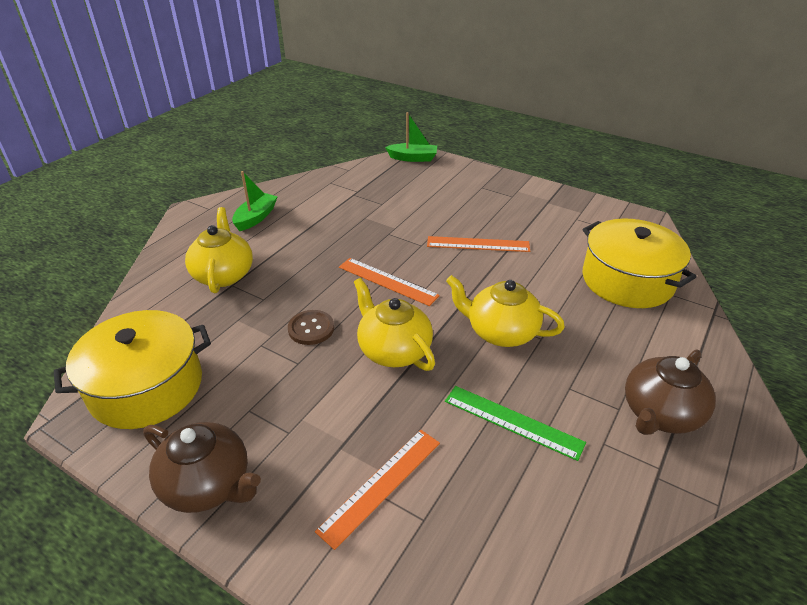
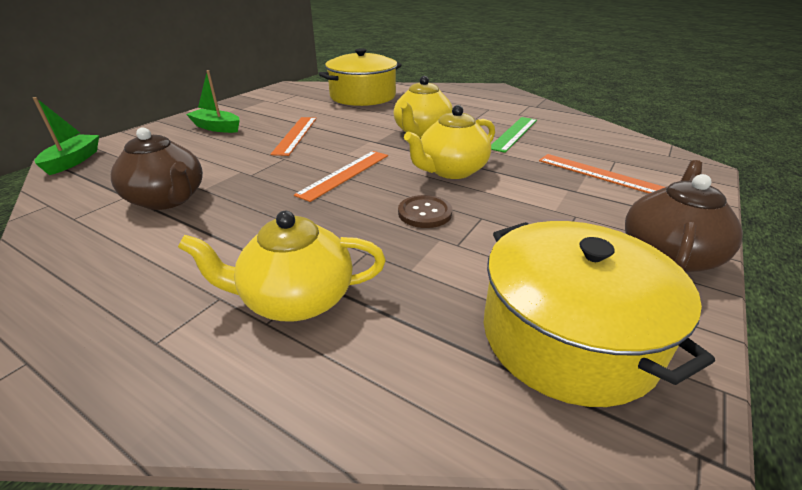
camera: 90 degrees left, 5 degrees down
green boat [232,171,278,231] -> green boat moved to [186,70,239,133]
brown teapot [625,350,716,435] -> brown teapot moved to [111,127,203,210]

